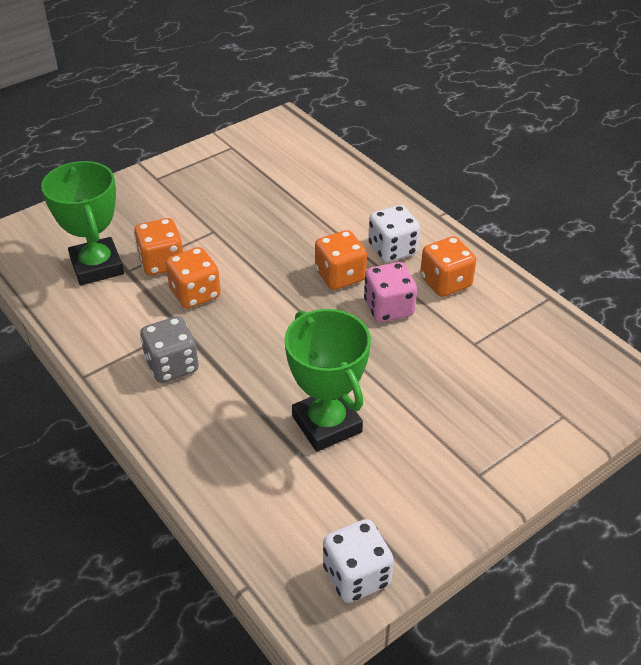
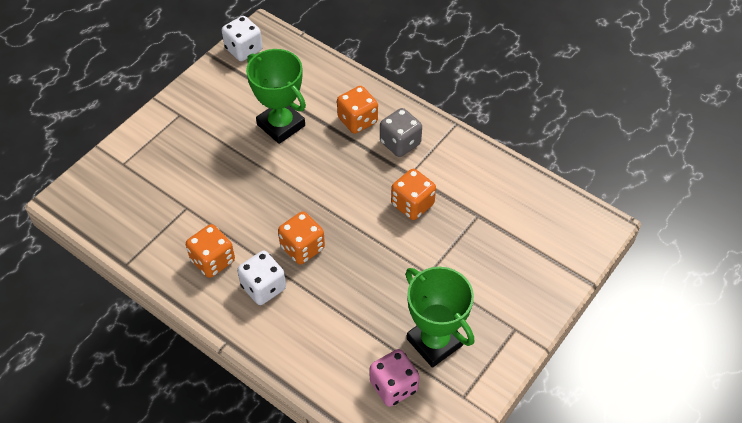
camera: 165 degrees right, 10 degrees up
green trophy [41,161,124,285] -> green trophy moved to [405,267,474,368]
orange dice [134,218,183,276] -> orange dice moved to [337,86,378,134]
pink dice [364,262,417,322] -> pink dice moved to [370,349,420,407]

